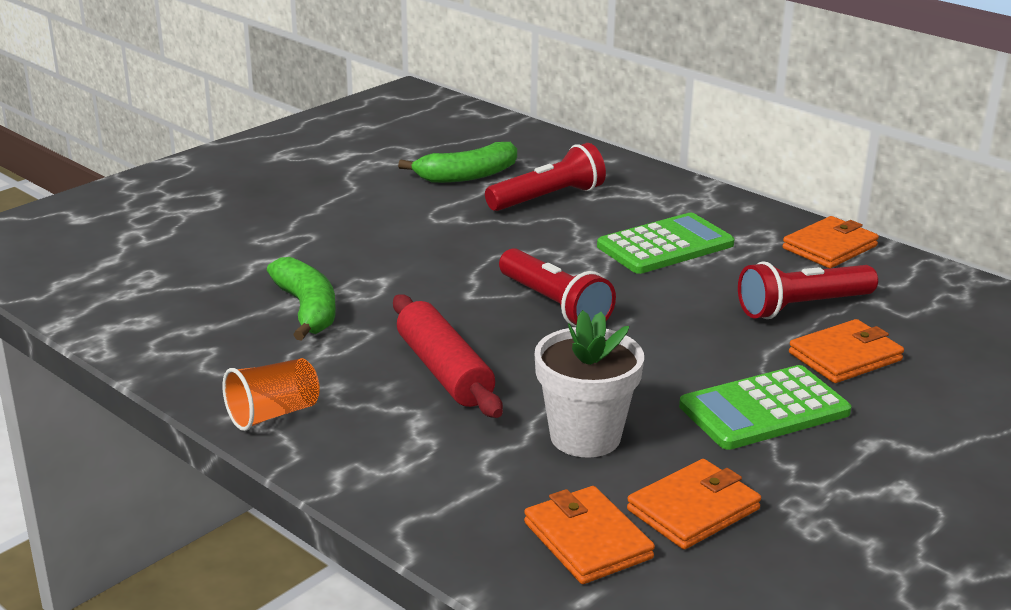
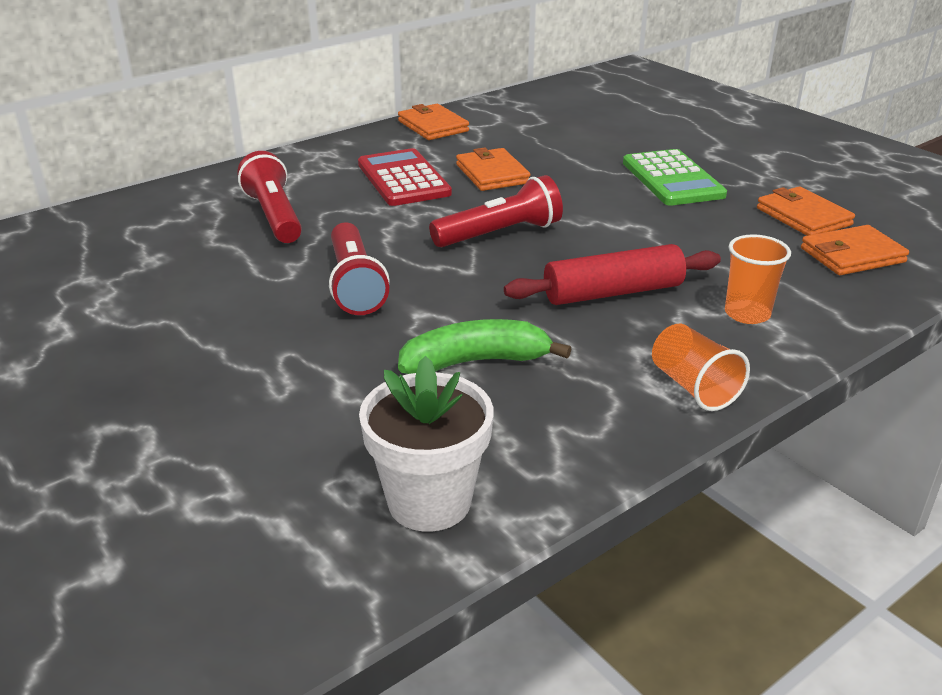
camera: 80 degrees left, 5 degrees up
green banana [398,142,517,183] -> none
white flower pot [535,310,644,458] -> white flower pot moved to [359,356,493,532]
green calculator [597,213,734,274] -> red calculator [358,148,452,206]
red flashlight [738,261,878,319] -> red flashlight moved to [329,222,390,315]
orange wallet [789,319,904,383] -> orange wallet moved to [456,147,531,191]
none -> orange cup [725,234,791,324]

